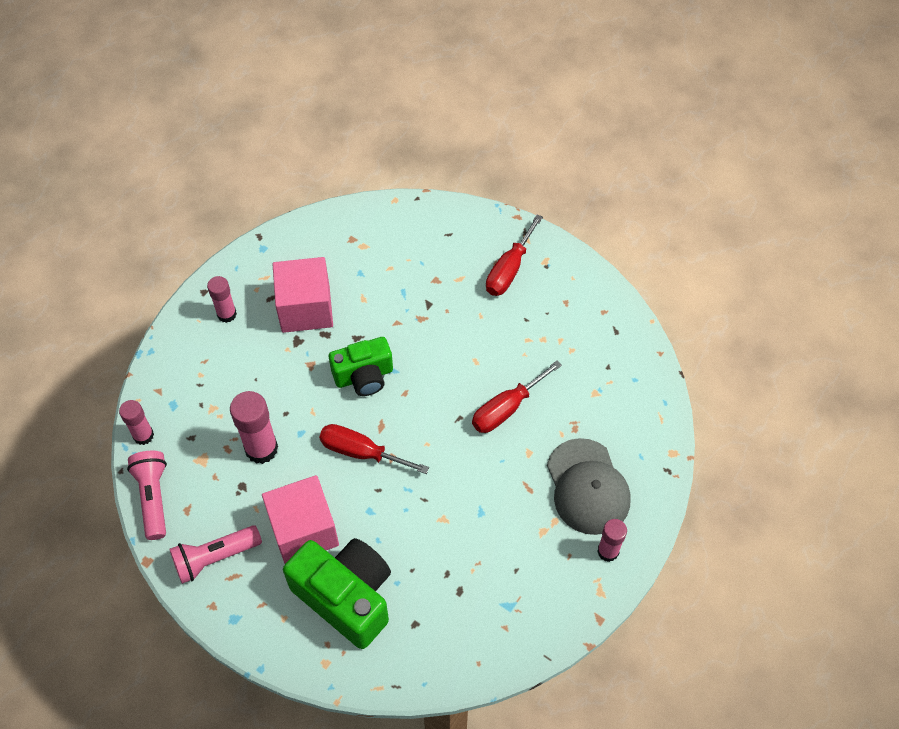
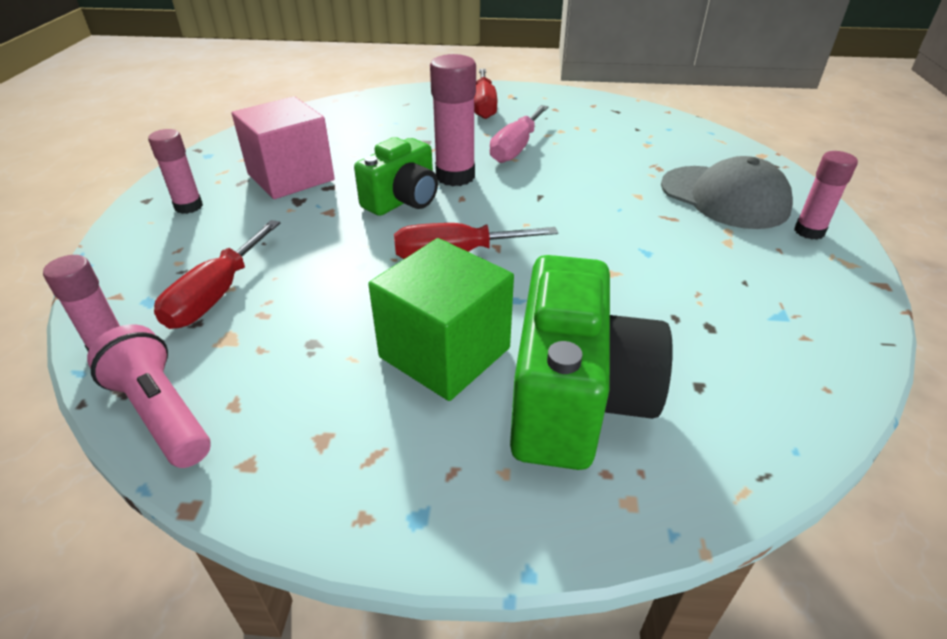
camera: 30 degrees left, 20 degrees down
pink flashlight [169,525,262,584] -> none
pink glue stick [230,391,278,464] -> pink glue stick moved to [430,54,476,186]
pink cube [262,475,339,564] -> green cube [368,238,514,401]
green camera [283,538,391,649] -> green camera turned 90 degrees clockwise [510,255,673,470]
red screwdriver [472,360,562,433] -> red screwdriver moved to [154,220,280,329]
none -> pink screwdriver [490,105,549,163]

